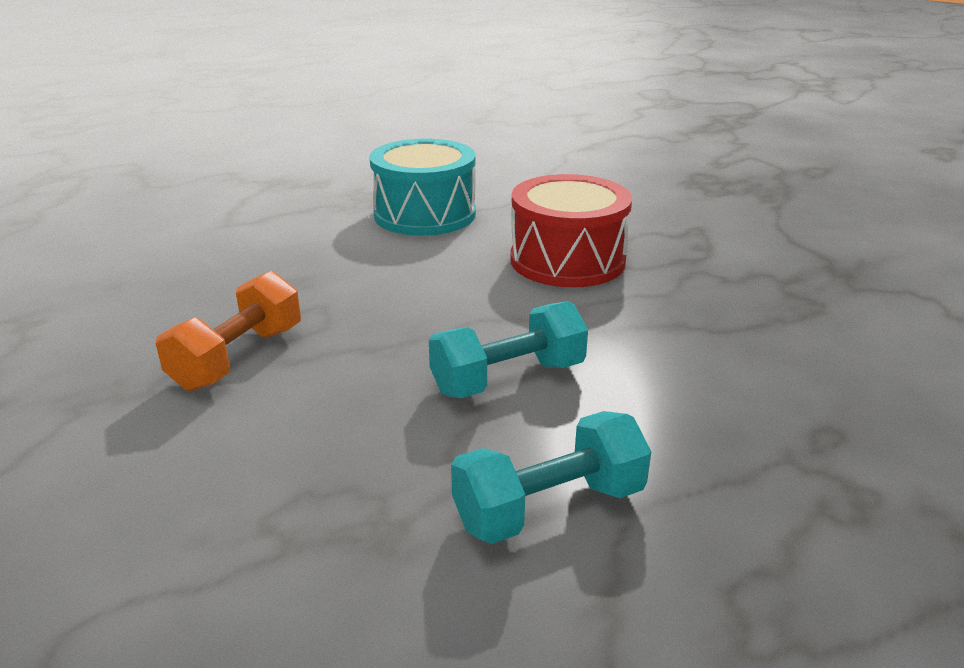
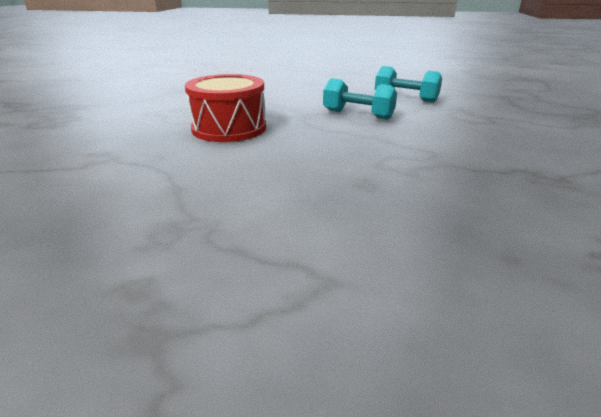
camera: 125 degrees left, 0 degrees up
orange dumbbell [156,271,301,391] -> none
turquoise drum [369,139,476,236] -> none

